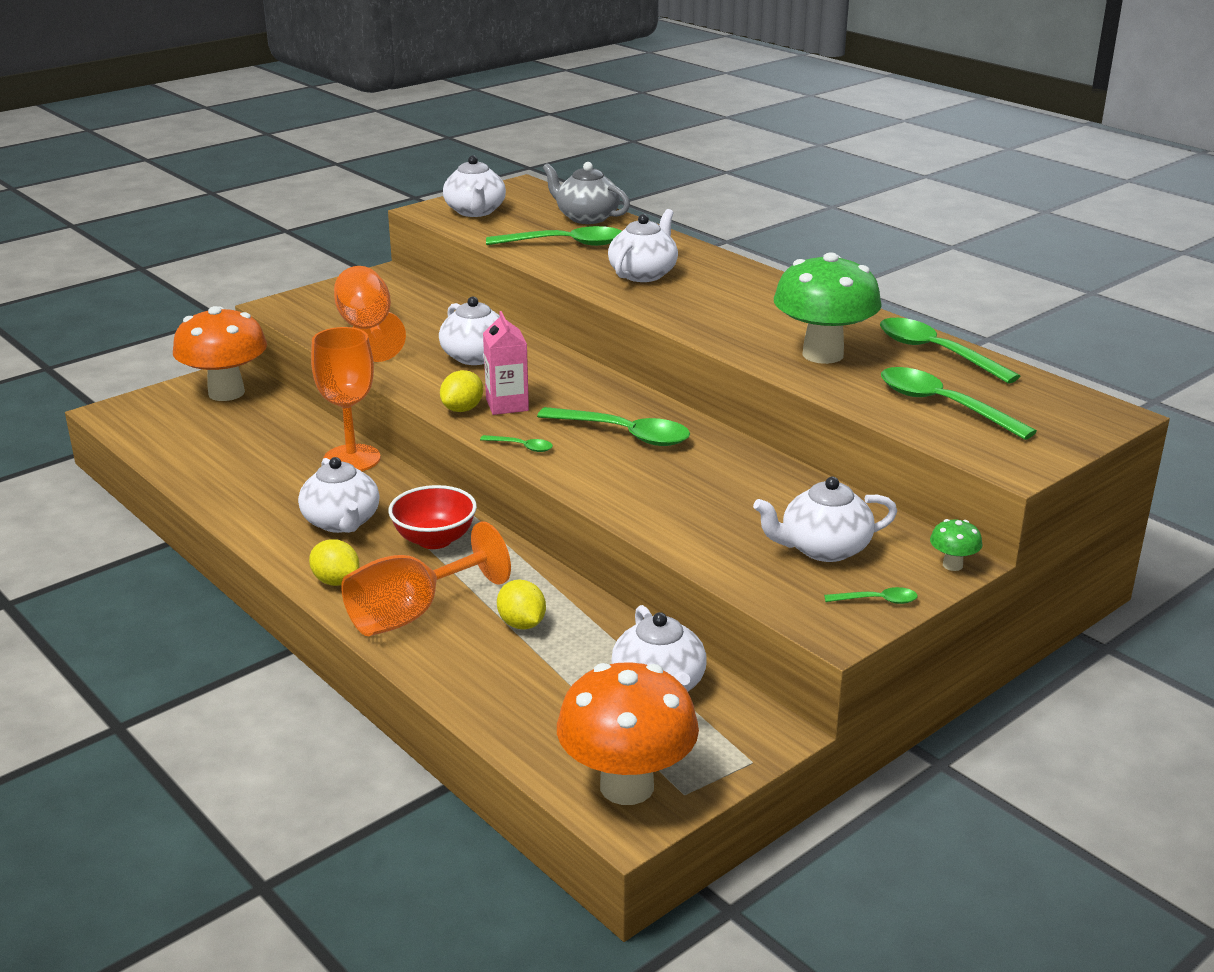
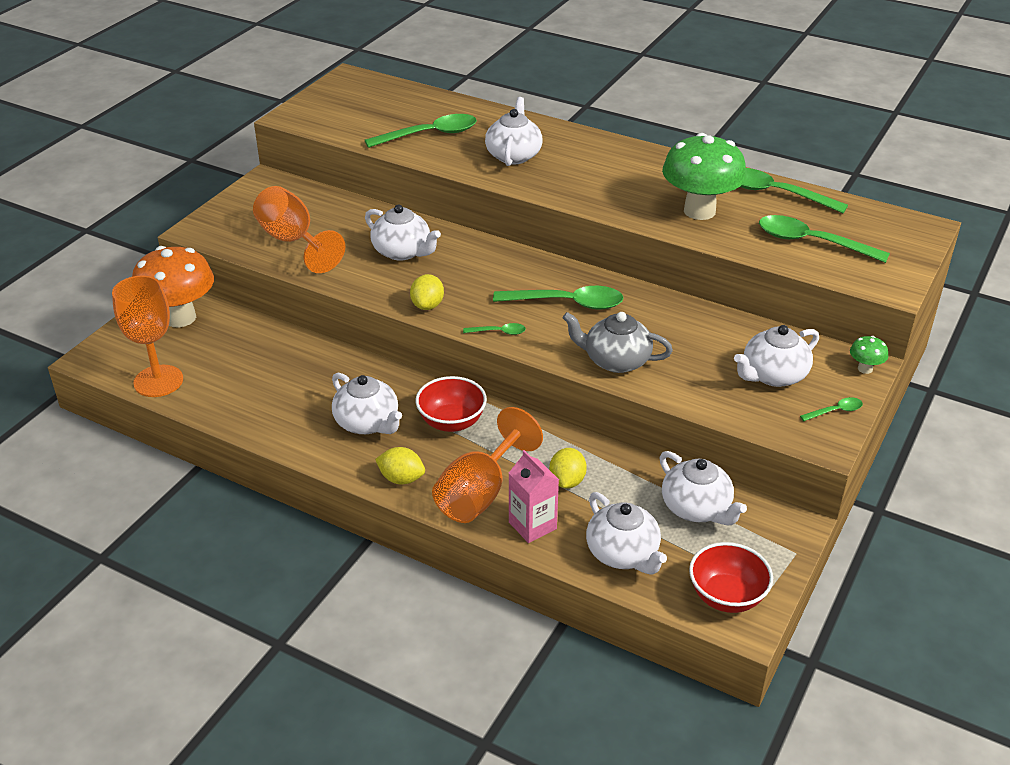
camera: 20 degrees left, 10 degrees up
orange goblet [311,327,381,471] -> orange goblet moved to [112,276,183,397]
white teapot [443,155,506,217] -> white teapot moved to [586,492,667,574]
pink carton [483,311,529,415] -> pink carton moved to [509,450,559,543]
yellow lemon [497,579,546,630] -> yellow lemon turned 60 degrees clockwise [549,448,587,488]
grey teapot [543,162,630,224] -> grey teapot moved to [562,312,673,373]
orange mushroom [557,662,699,805] -> red bowl [689,542,773,613]

